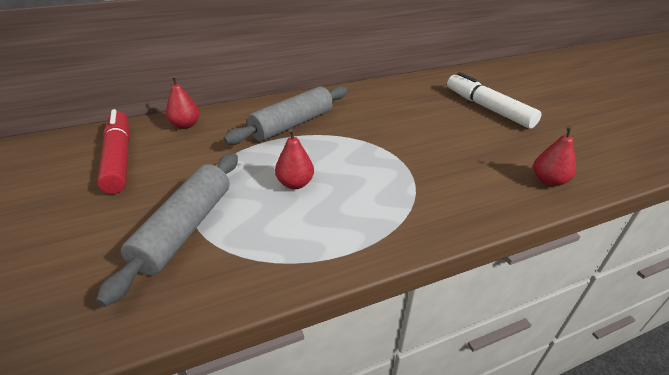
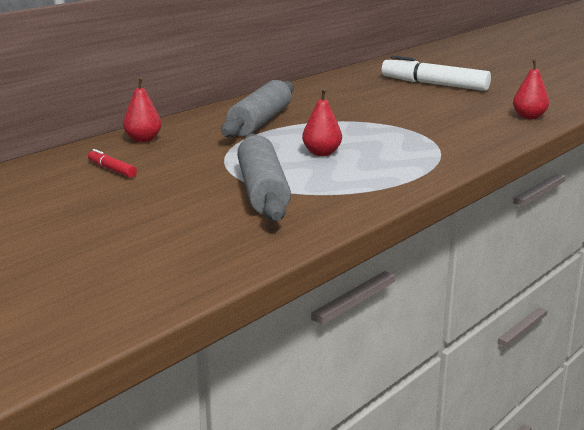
camera: 25 degrees left, 15 degrees down
red marker [97,109,130,194] -> red marker [88,149,137,178], size x0.46

